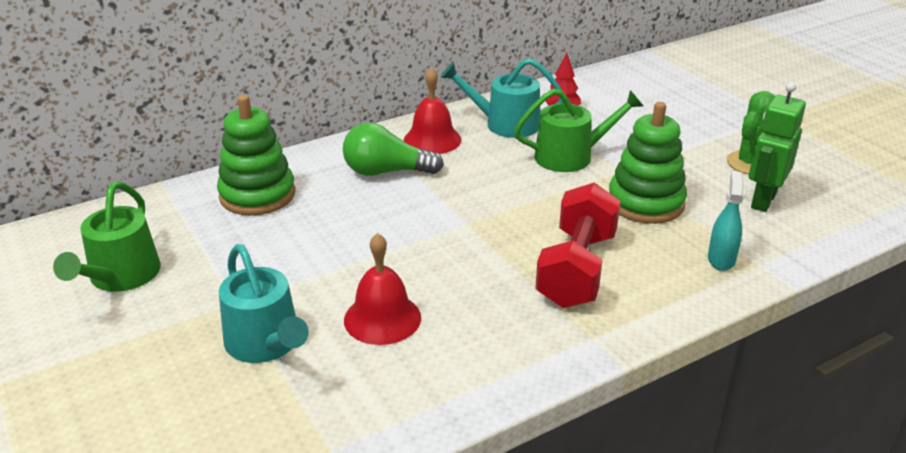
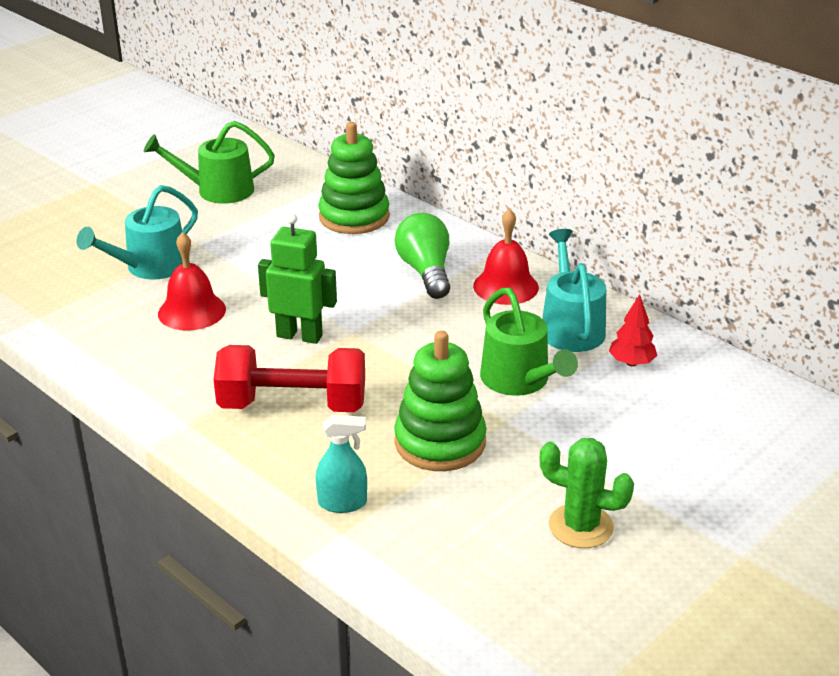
camera: 75 degrees right, 0 degrees up
green robot [749,82,806,212] -> green robot moved to [258,214,337,344]

